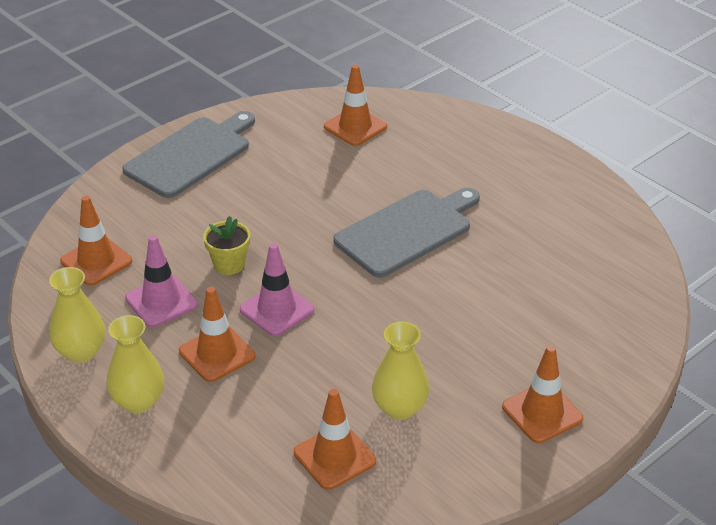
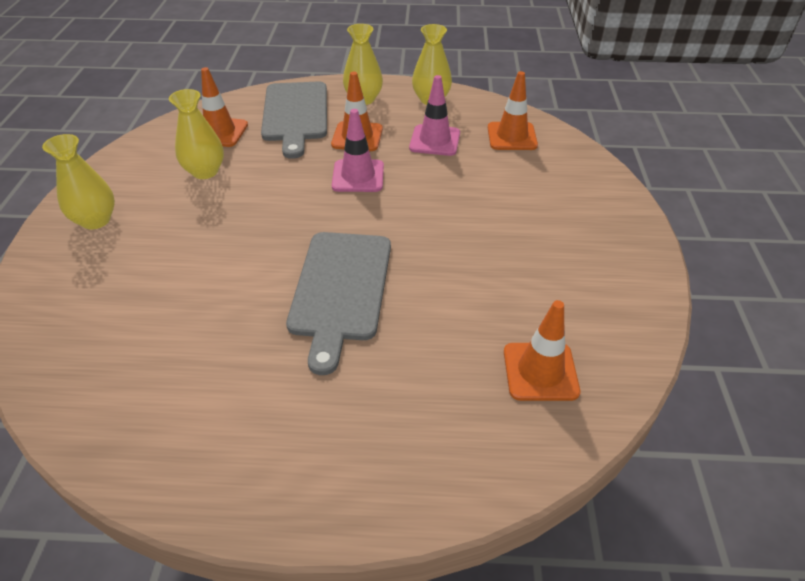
camera: 135 degrees right, 5 degrees up
grey cutting board [122,111,255,198] -> grey cutting board moved to [261,81,327,159]
yellow flower pot [203,216,250,275] -> none
orange traffic cone [502,345,583,443] -> yellow vase [42,134,115,229]

